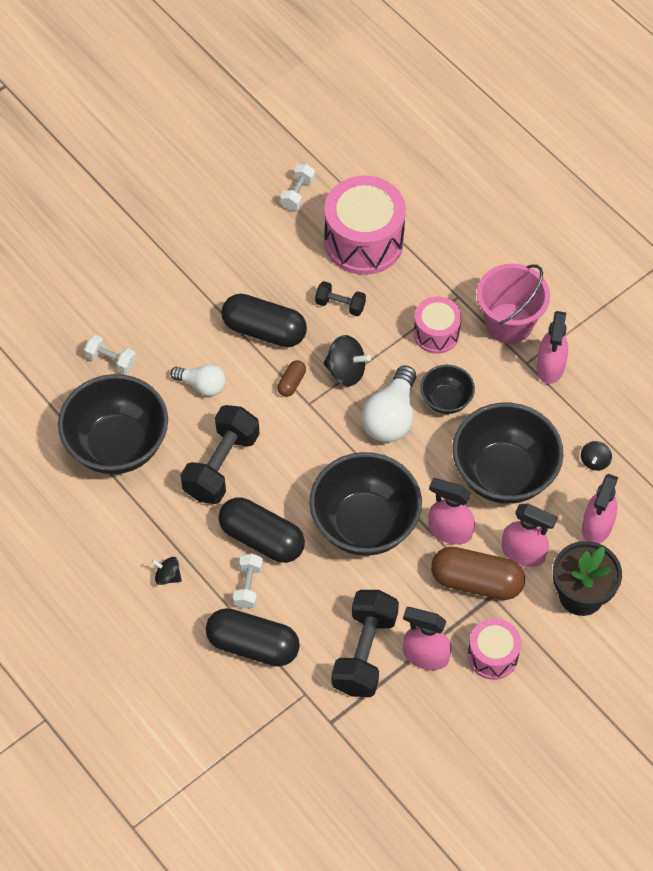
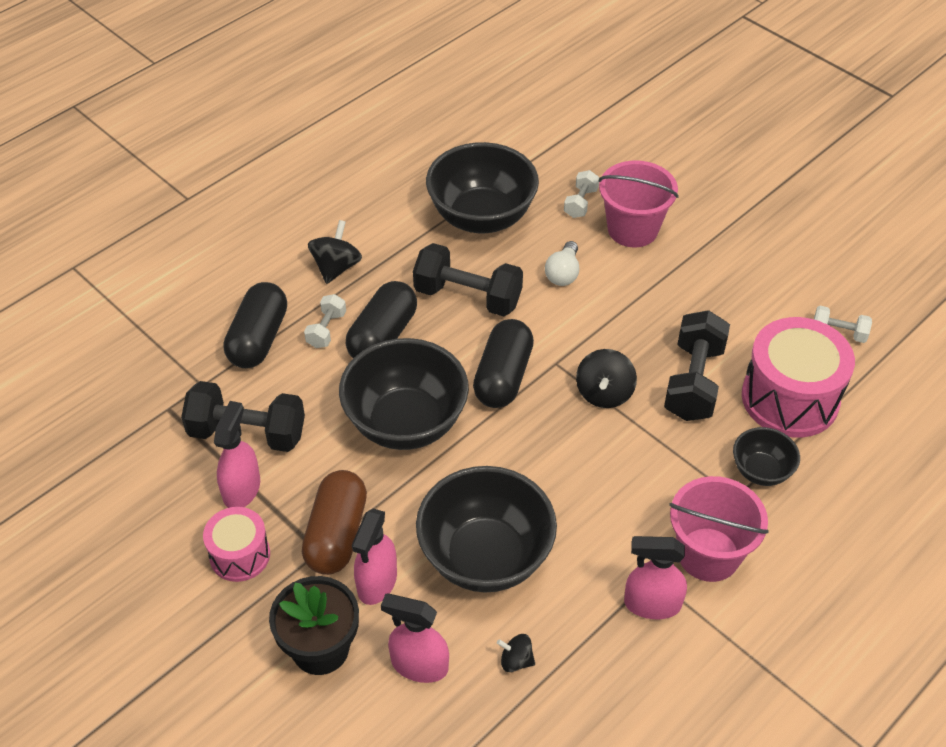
camera: 85 degrees right, 10 degrees down
black spinning top [152,557,182,585] -> black spinning top [308,220,362,284], size x1.67
black capsule [221,294,307,347] -> black capsule moved to [473,319,534,408]
white dumbbell [233,553,263,609] -> white dumbbell turned 75 degrees counterclockwise [304,294,346,348]
brown capsule [277,360,306,397] -> none
black dumbbell [315,281,366,316] -> black dumbbell [664,310,730,421], size x1.92
white light bulb [362,365,416,442] -> none
pink drum [414,297,462,354] -> none
black bowl [420,365,475,414] -> black bowl moved to [733,427,800,486]
pink spray bottle [429,478,475,545] -> none
none -> pink bucket [599,161,679,247]

